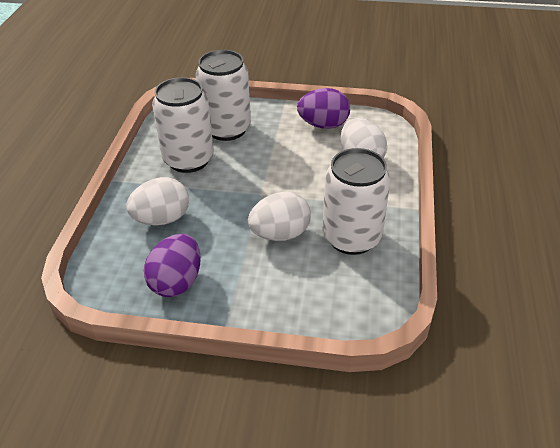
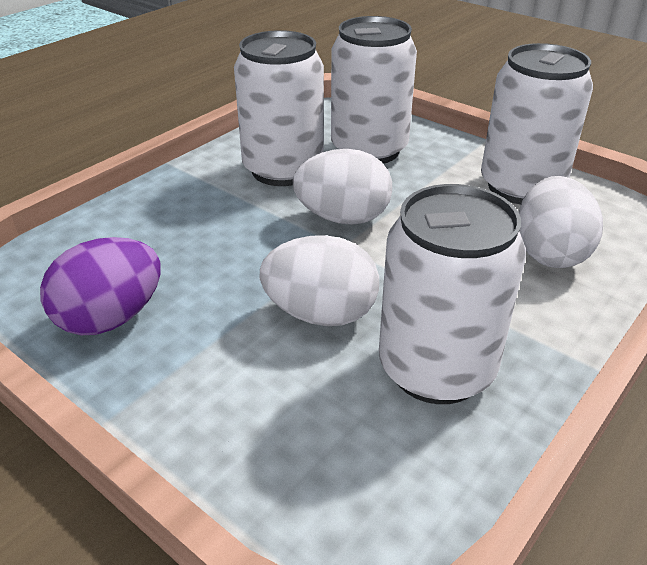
camera: 30 degrees right, 5 degrees down
white egg [126,177,189,225] -> white egg moved to [292,149,392,225]
purple egg [297,88,350,129] -> white can [481,43,593,204]

